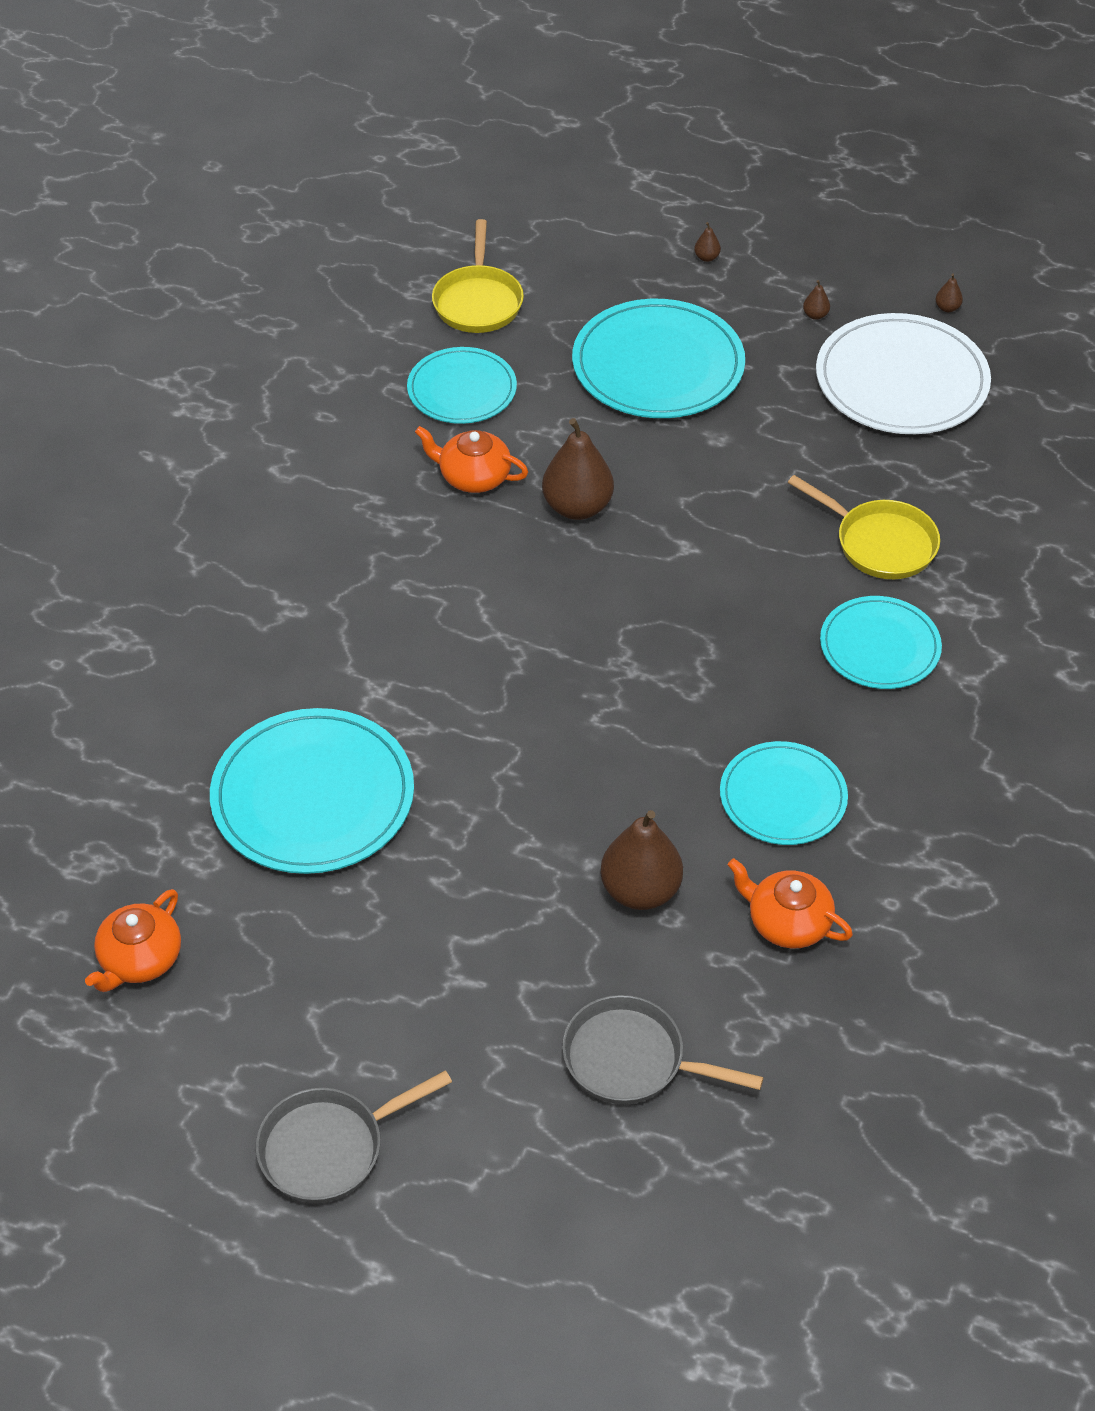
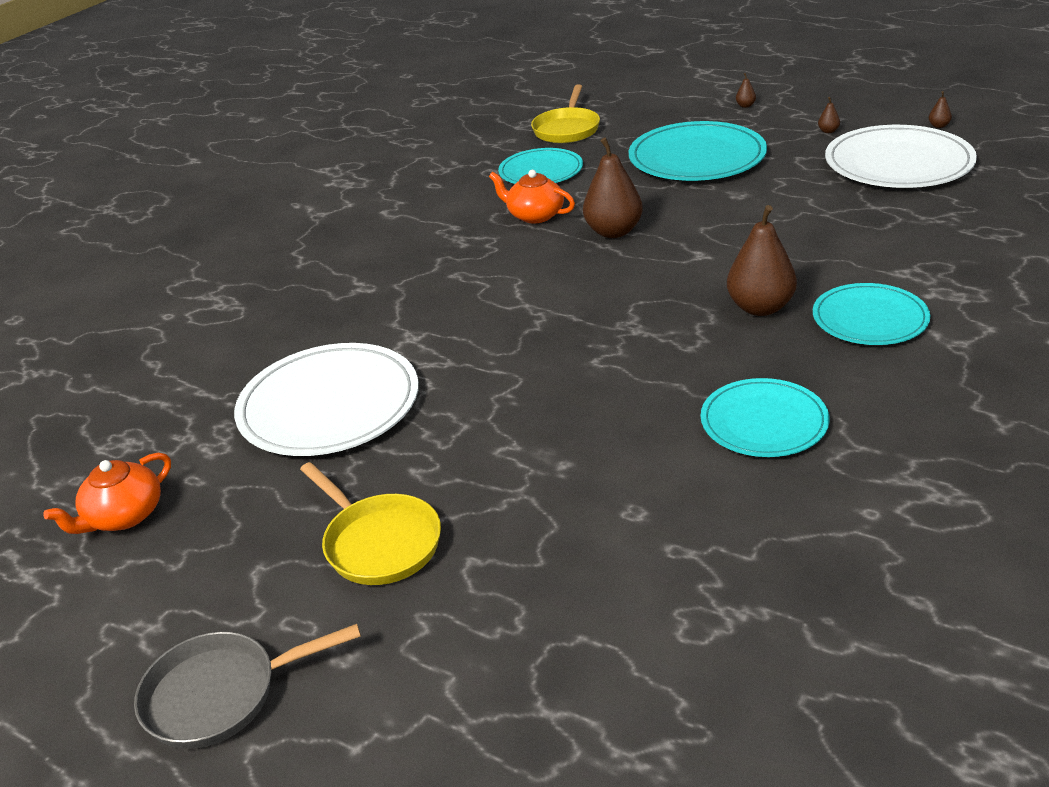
camera: 15 degrees right, 15 degrees down
turquoise plate [210,708,414,874] -> white plate [234,343,419,456]
grey pan [562,995,764,1104] -> none
brown pear [600,810,683,910] -> brown pear moved to [727,205,797,316]
orange teapot [728,858,853,948] -> none
yellow pan [788,475,940,579] -> yellow pan moved to [300,462,441,585]

